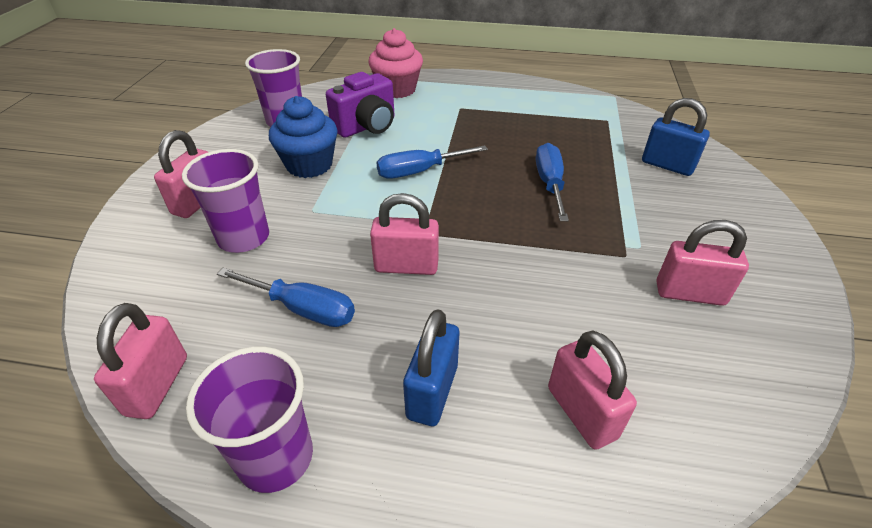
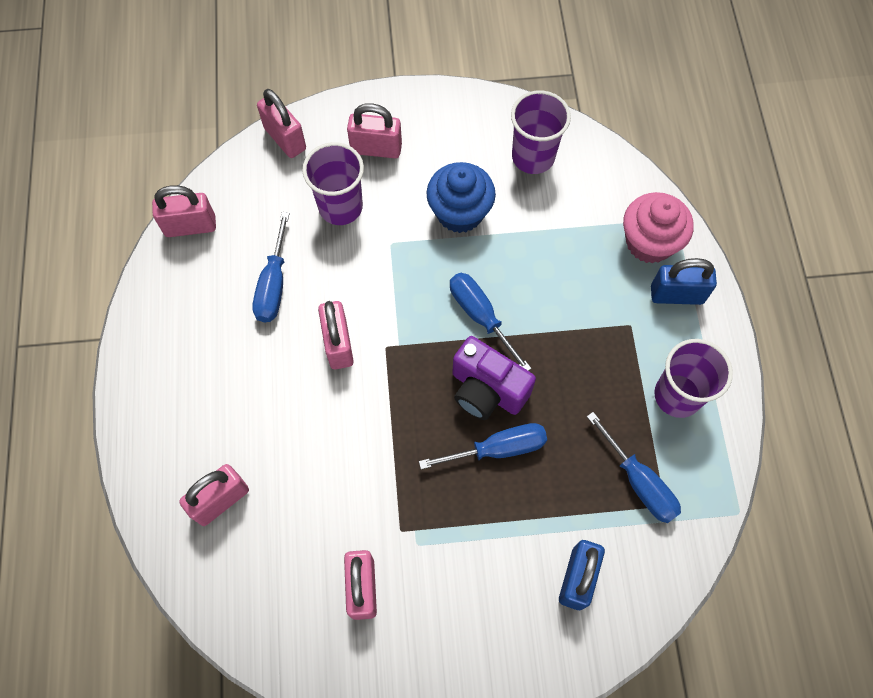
camera: 75 degrees right, 25 degrees up
purple cup [186,347,313,493] -> purple cup moved to [654,339,733,418]
purple camera [326,72,395,138] -> purple camera moved to [452,336,536,420]
blue padlock [403,309,459,426] -> blue padlock moved to [651,258,717,305]
none -> pink padlock [257,89,306,158]
none -> blue screwdriver [587,412,681,523]

